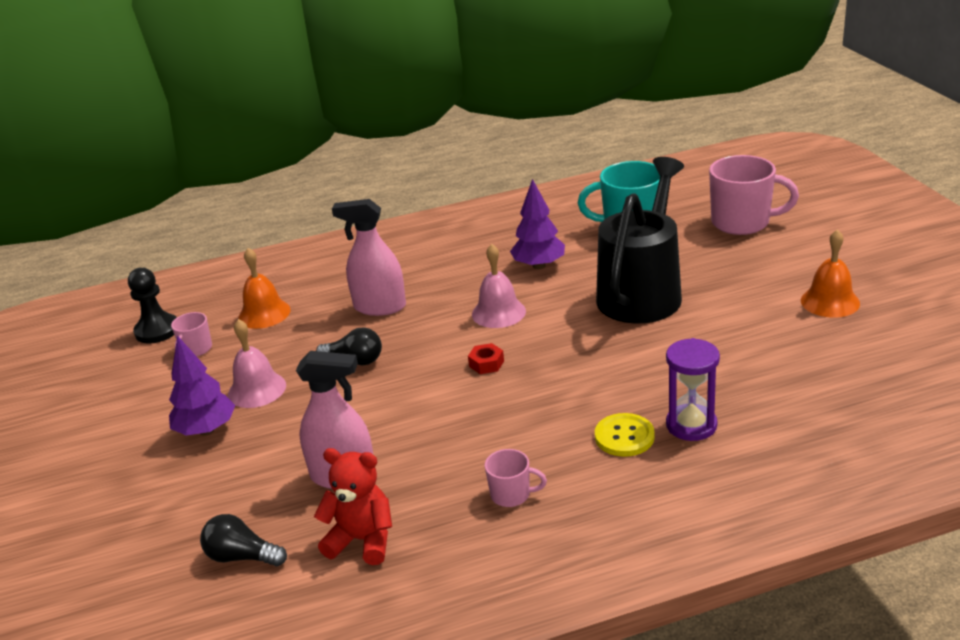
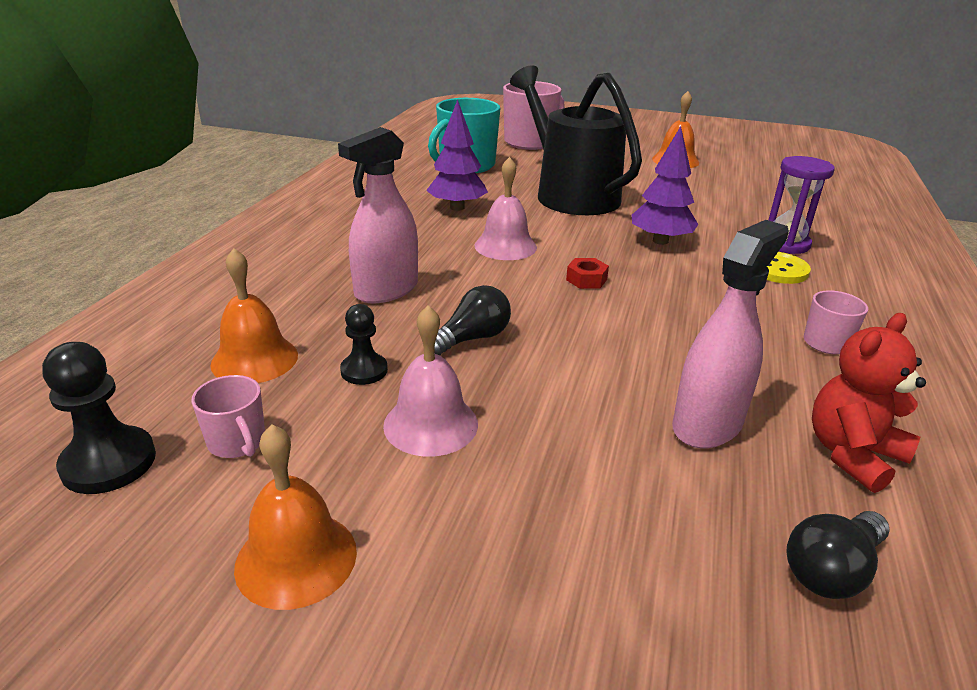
camera: 60 degrees left, 0 degrees up
purple tree [169,335,235,436] -> purple tree moved to [631,126,699,245]
none -> orange bell [234,424,357,610]
none -> black pawn [340,304,388,385]

